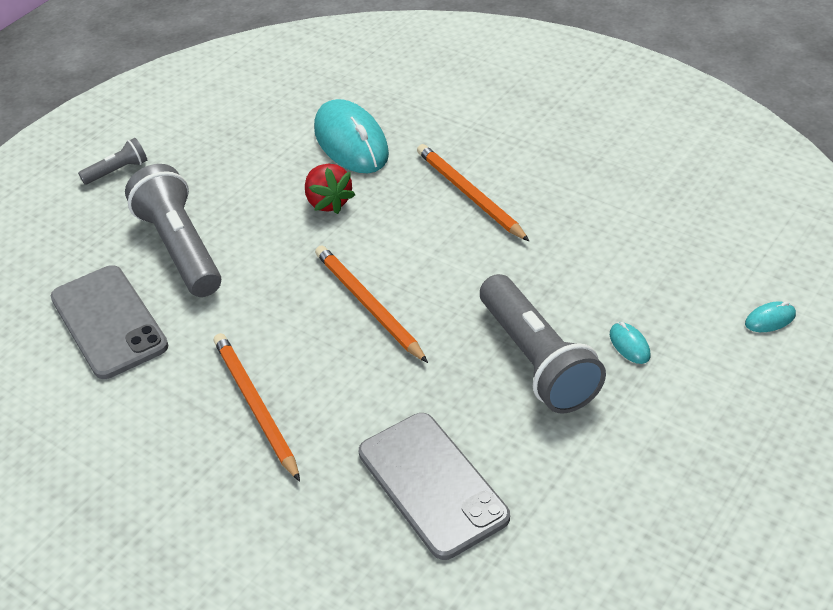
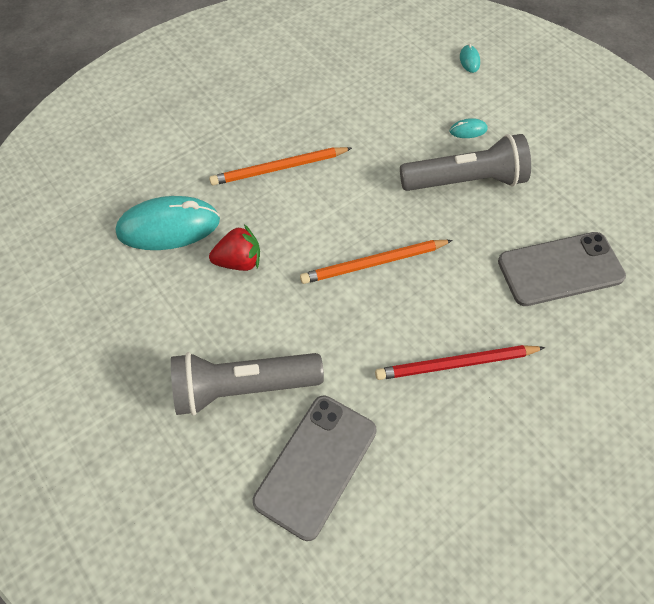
camera: 75 degrees left, 15 degrees up
grey phone [51,265,169,379] -> grey phone turned 45 degrees counterclockwise [253,396,377,541]
grey flashlight [78,138,147,185] -> none
orange pencil [214,333,300,482] -> red pencil [375,345,545,380]

